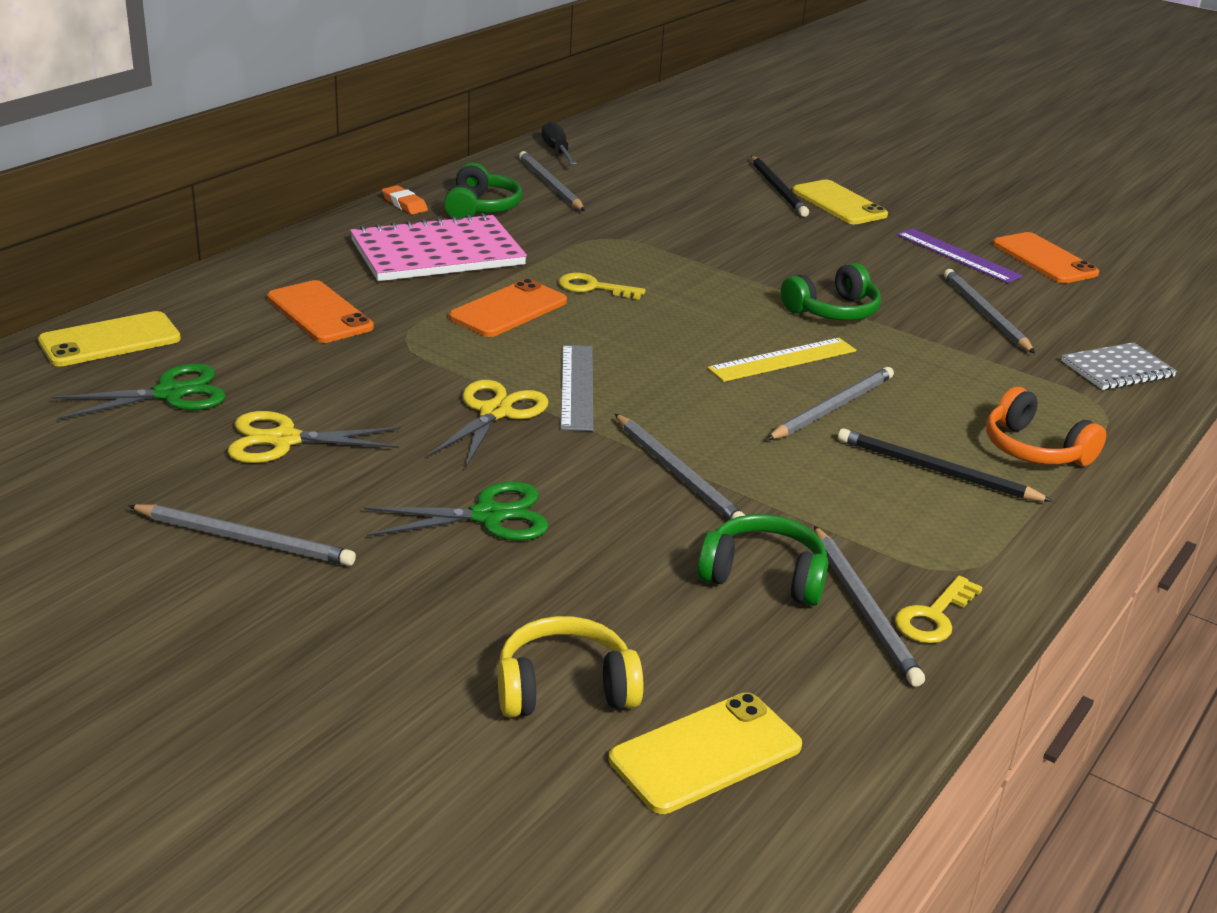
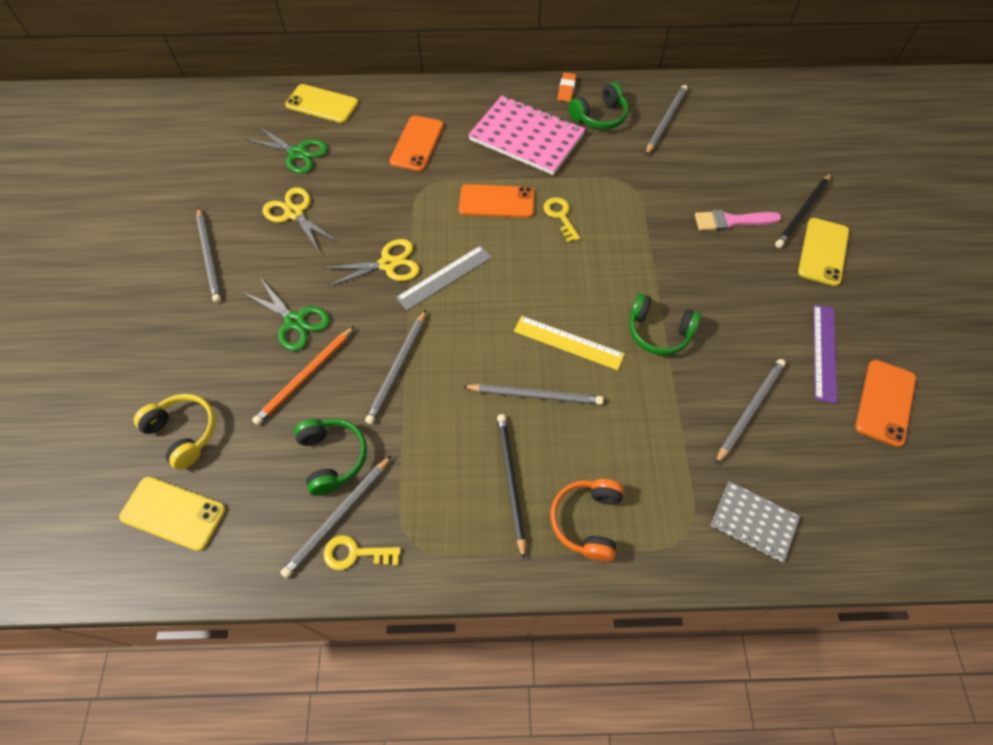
camera: 55 degrees right, 30 degrees up
black screwdriver [542,121,577,165] -> none
none -> orange pencil [252,326,355,425]
none -> pink brush [695,210,781,231]

